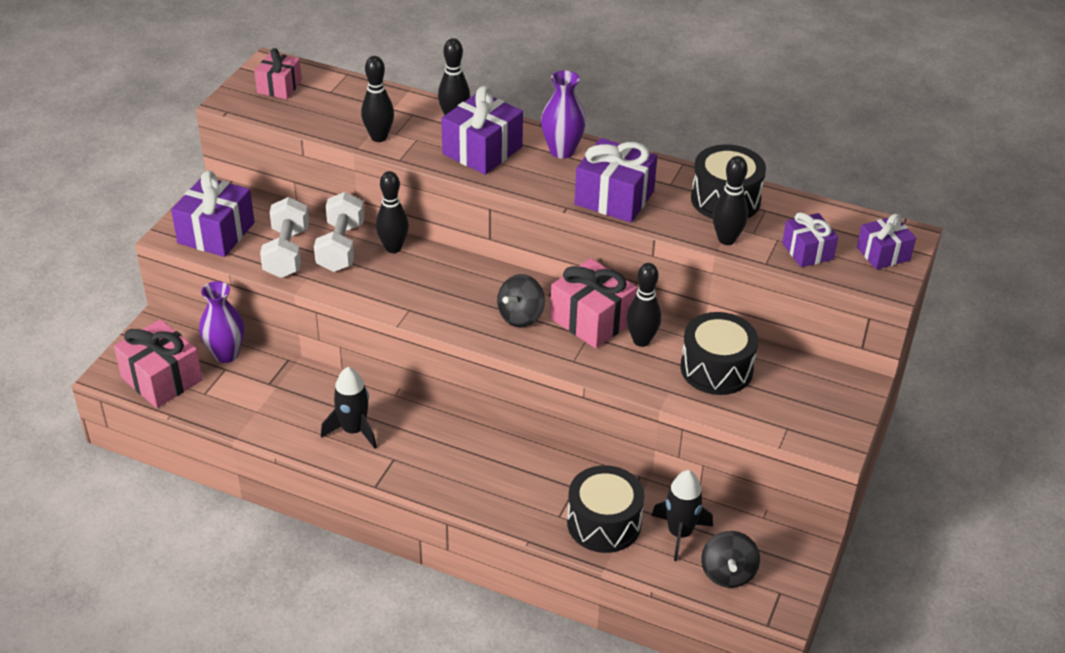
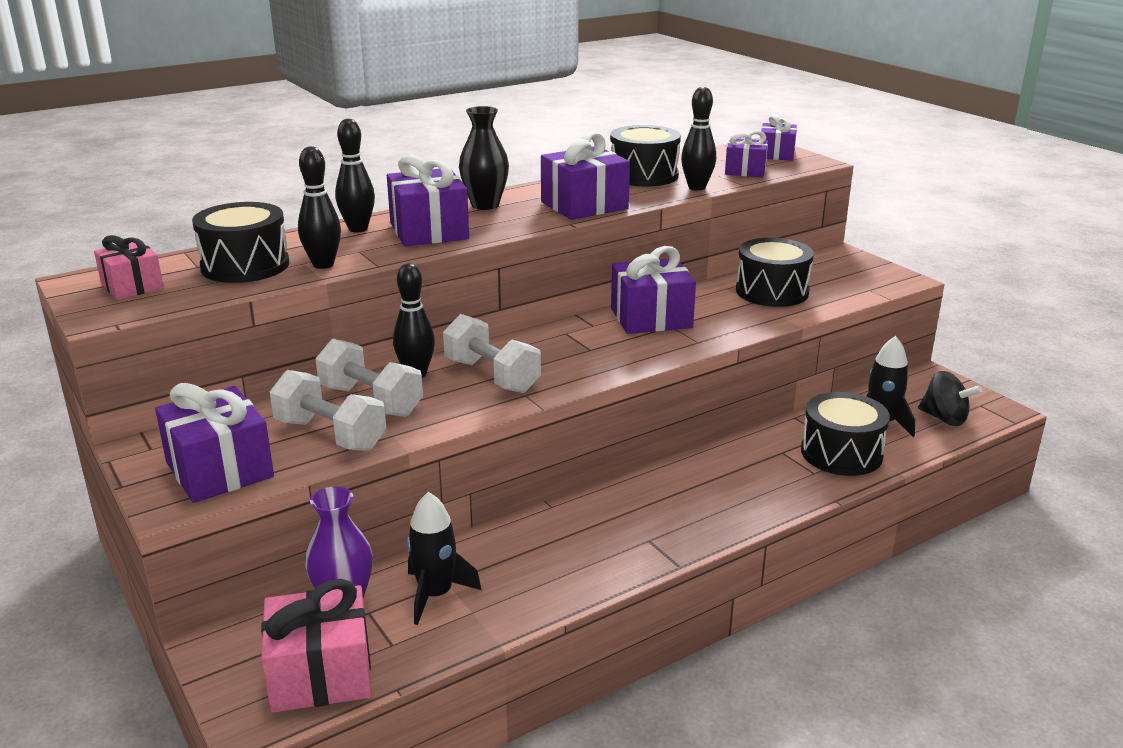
camera: 55 degrees left, 15 degrees down
black rocket [321,367,377,449] -> black rocket moved to [407,492,482,625]
black spinning top [497,274,545,328] -> none
purple vase [541,70,586,159] -> black vase [459,106,509,210]
pink gift [550,258,637,349] -> purple gift [611,246,696,334]
black bowling pin [626,263,661,347] -> none
none -> black drum [192,202,289,283]
none -> white dumbbell [443,314,541,393]

